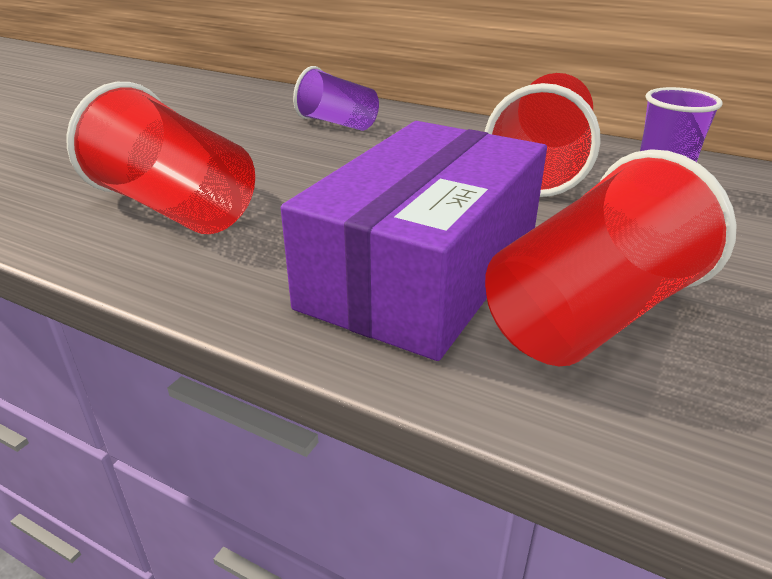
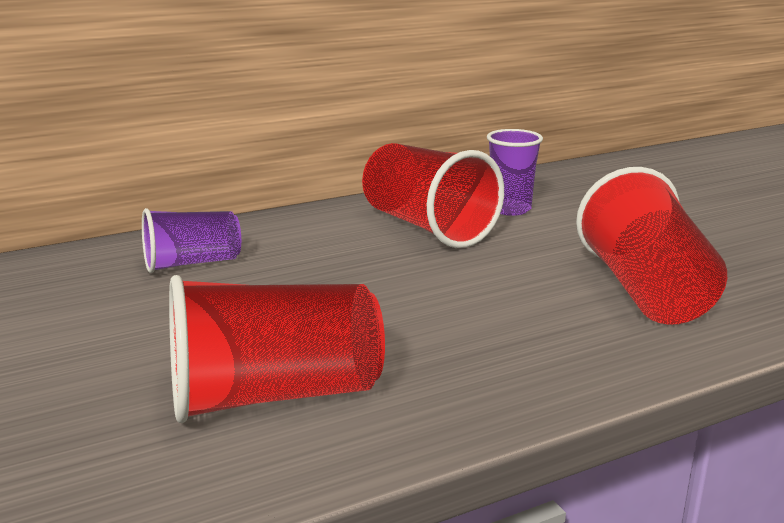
camera: 55 degrees left, 10 degrees down
purple box [281,121,547,361] -> none

